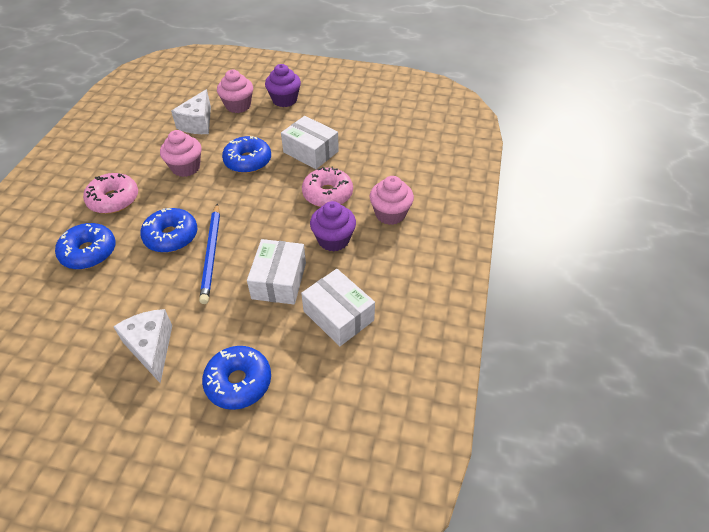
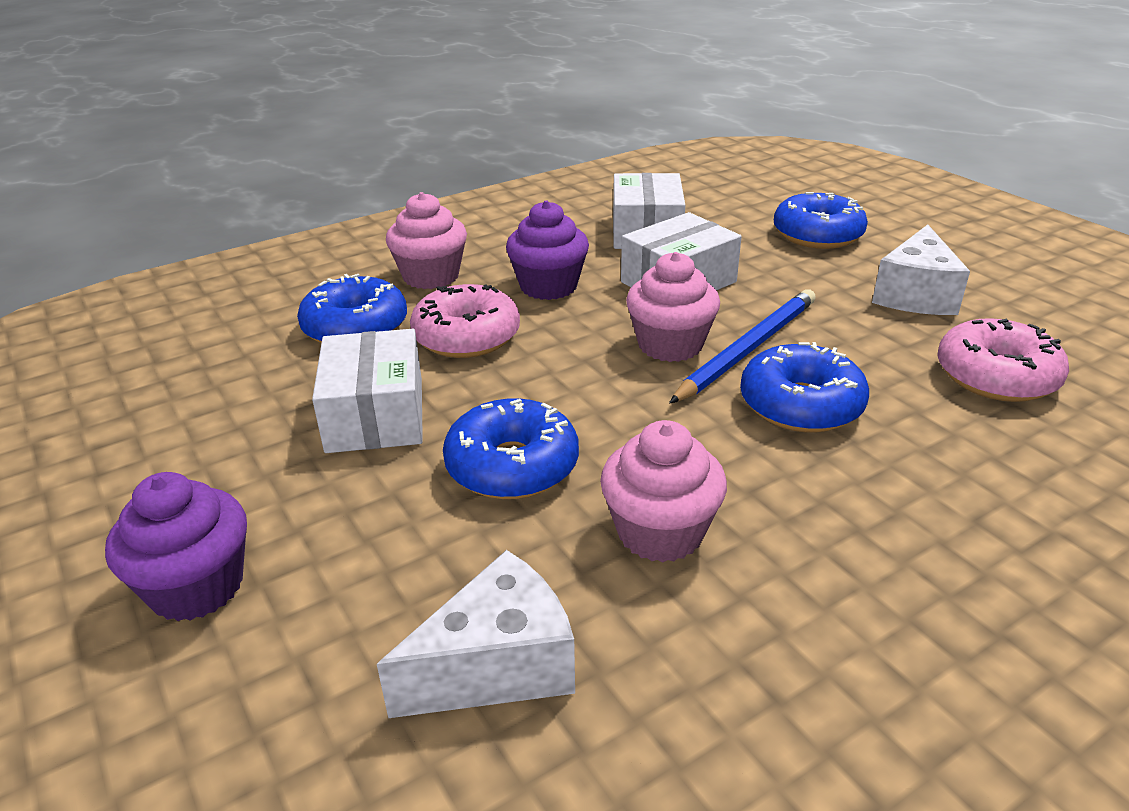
camera: 135 degrees left, 15 degrees down
blue donut [55,223,116,269] -> blue donut moved to [297,274,407,343]
pink donut [83,173,138,214] -> pink donut moved to [937,318,1069,402]
pink cupcake [217,70,253,113] -> pink cupcake moved to [626,252,720,362]

